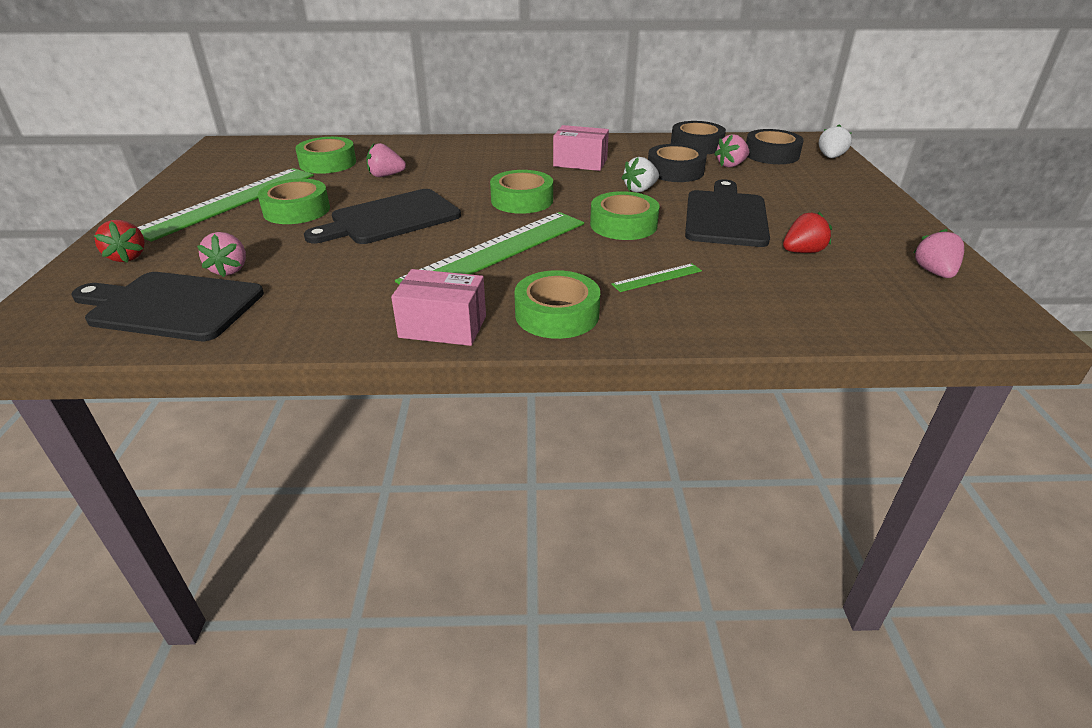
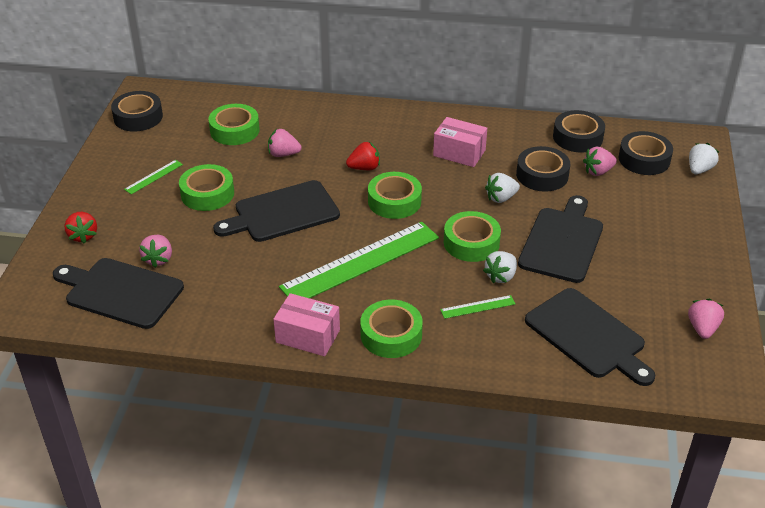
camera: 10 degrees right, 5 degrees up
green ruler [137,168,314,242] -> green ruler [124,160,183,194], size x0.42
red strawberry [783,212,832,253] -> red strawberry moved to [346,142,380,170]
none -> black tape [111,91,163,132]
none -> white strawberry [483,251,517,283]
none -> black cutting board [525,288,655,386]

